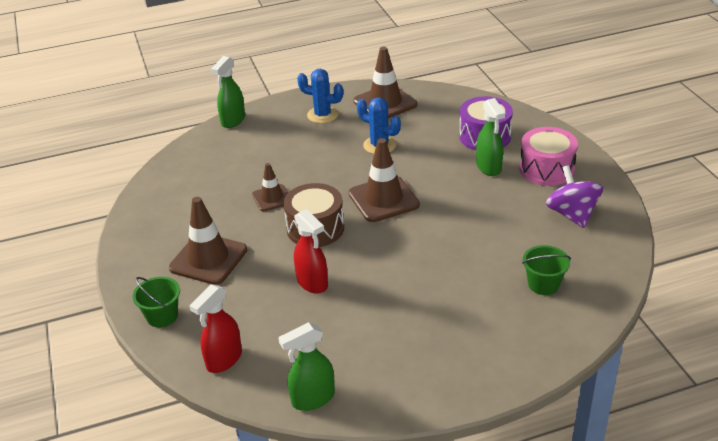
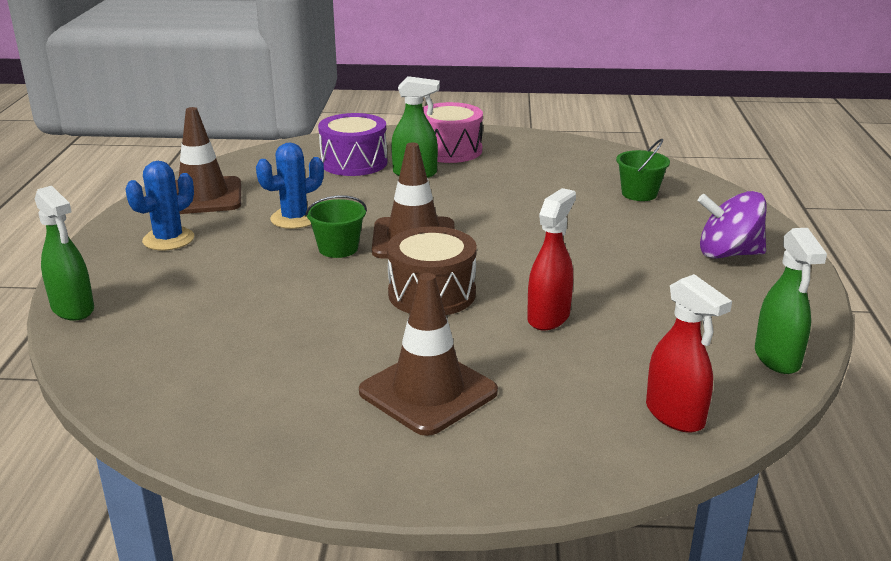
camera: 70 degrees left, 10 degrees down
green bucket [132,277,180,327] -> green bucket moved to [305,195,367,258]
brown traffic cone [252,163,288,211] -> none
red spray bottle [294,209,328,294] -> red spray bottle turned 45 degrees counterclockwise [527,188,576,330]
purple spinning top [546,165,603,228] -> purple spinning top moved to [698,191,767,259]

